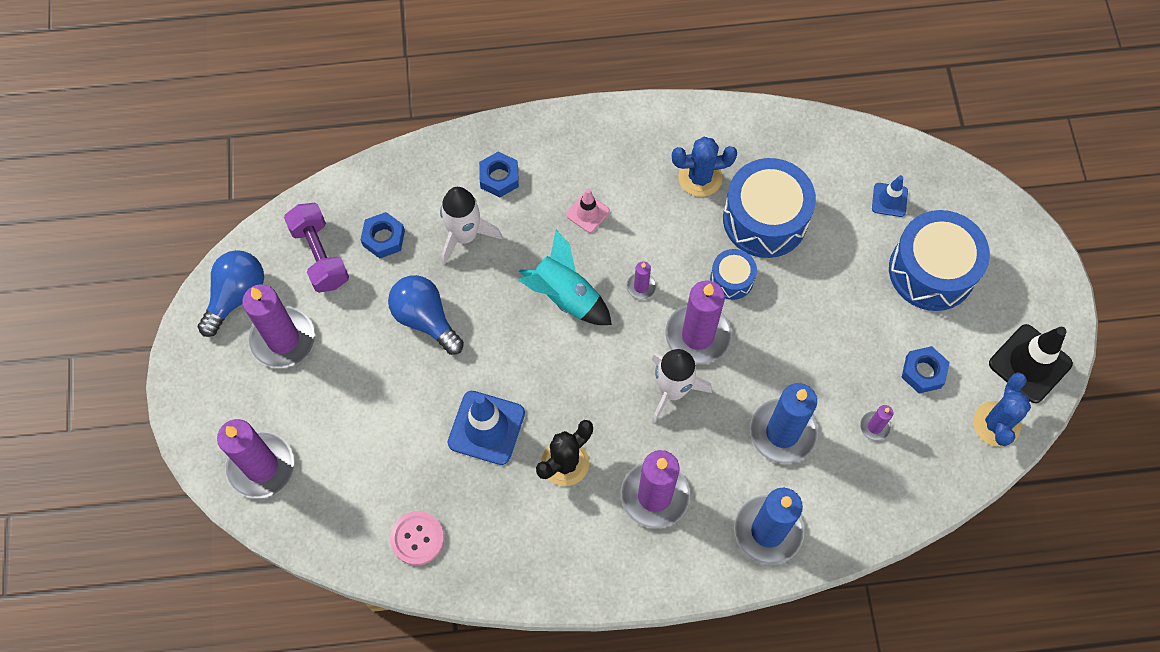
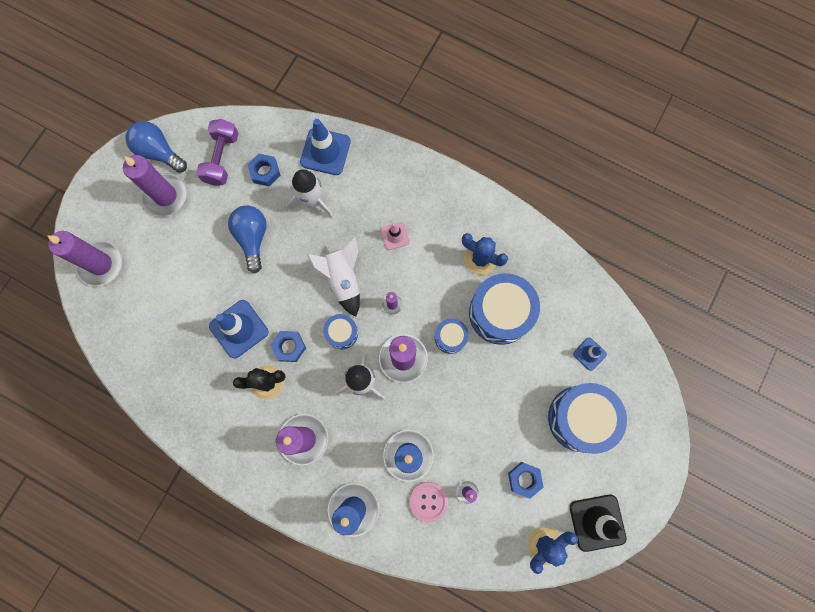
camera: 35 degrees right, 10 degrees up
blue light bulb [198,250,264,337] -> blue light bulb turned 120 degrees counterclockwise [126,121,187,173]
pink button [390,511,444,565] -> pink button moved to [409,482,448,523]
blue nut [479,152,519,197] -> blue nut moved to [271,331,306,362]
turquoise rocket [518,230,612,325] -> white rocket [307,237,360,317]
none -> blue traffic cone [300,119,351,175]
none -> blue drum [323,314,358,349]

